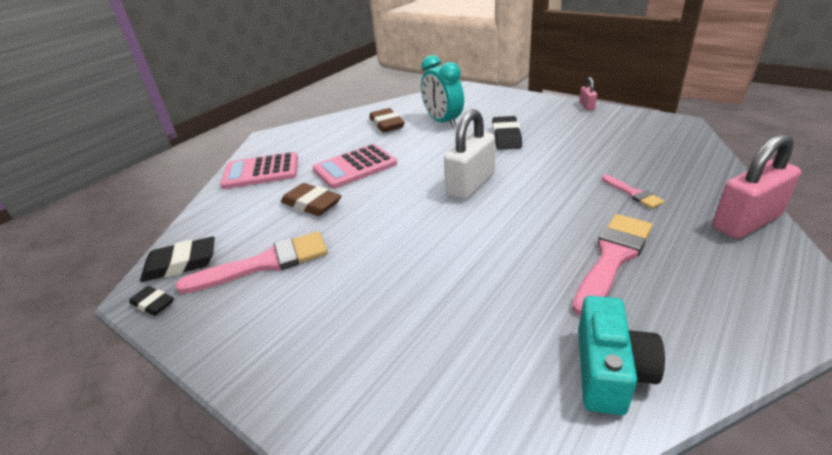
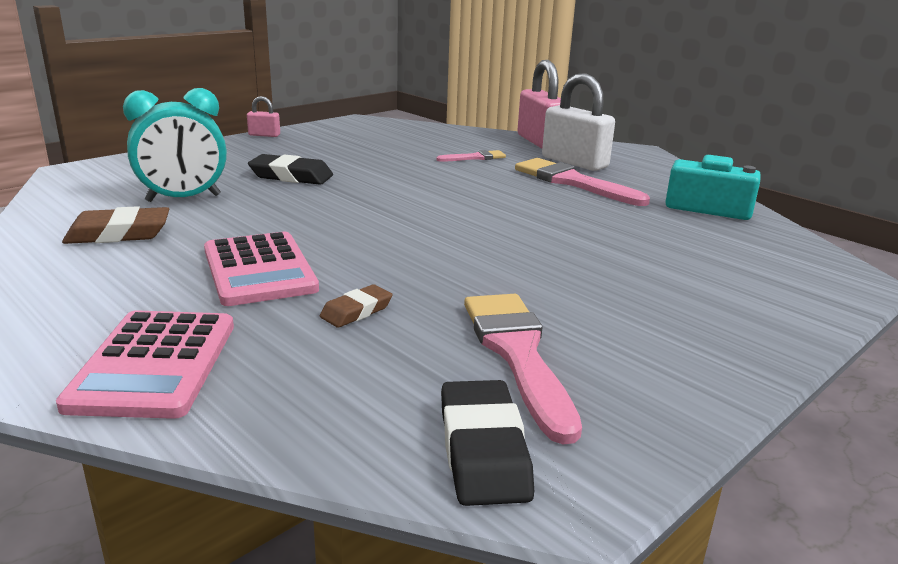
camera: 85 degrees left, 10 degrees down
black eraser [129,286,174,316] -> none
brown eraser [281,183,341,216] -> brown eraser [320,284,393,328], size x0.61
white padlock [444,109,495,200] -> white padlock moved to [542,73,615,171]

